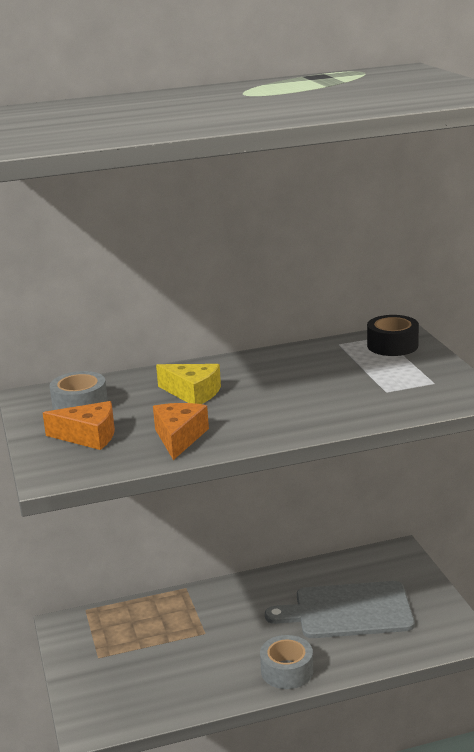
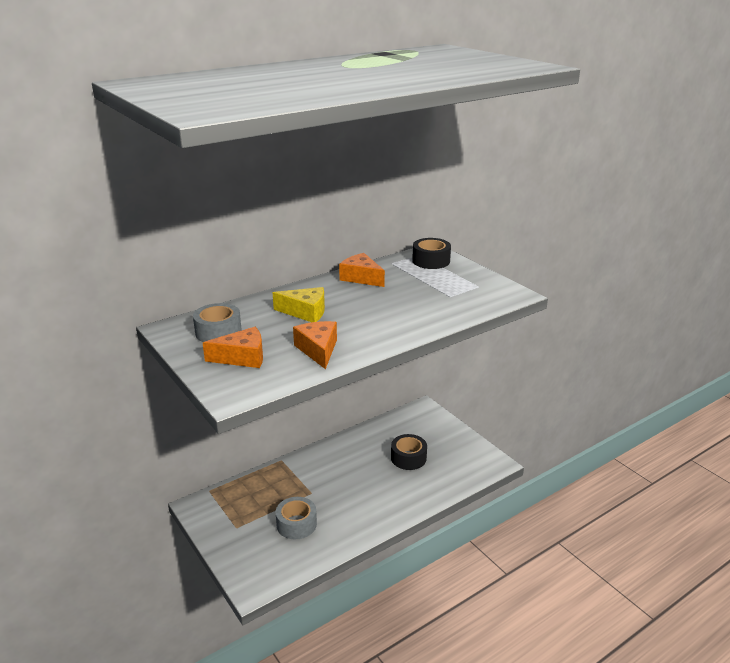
camera: 20 degrees left, 5 degrees up
grey tape [260,635,313,689] -> grey tape moved to [276,497,317,539]
grey cutting board [265,581,415,638] -> black tape [391,434,427,470]
none -> orange cheese [339,253,385,287]

